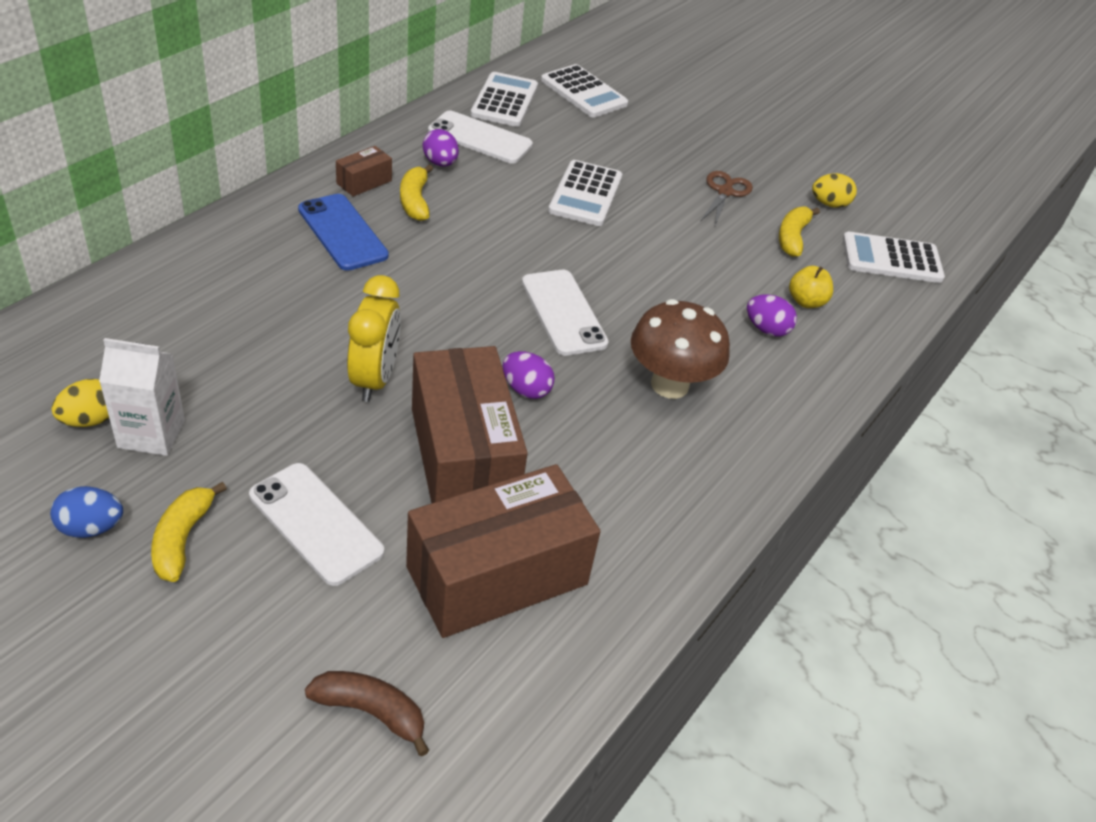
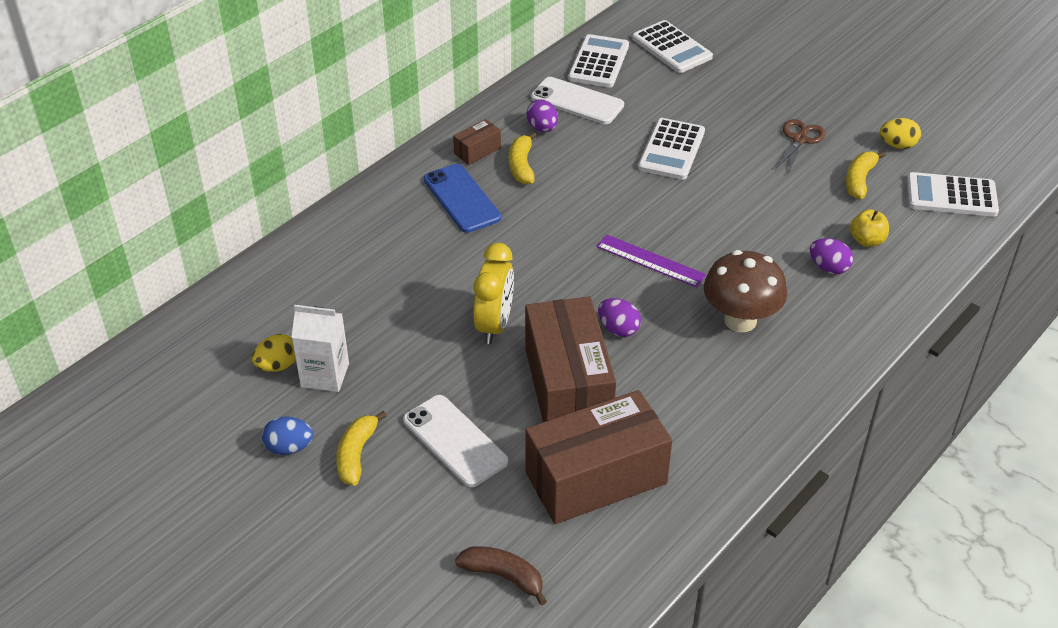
camera: 10 degrees right, 0 degrees up
white phone [522,270,609,356] -> purple ruler [596,234,706,288]

